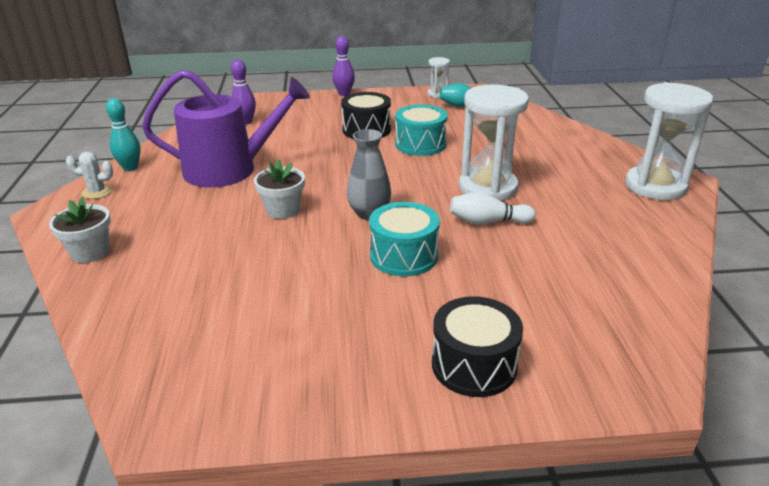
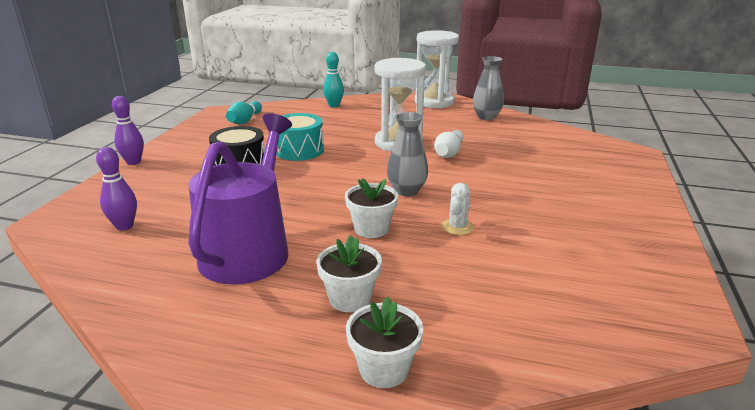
camera: 70 degrees left, 5 degrees down
white cactus [66,152,113,199] -> white cactus moved to [442,183,474,235]
turquoise bowling pin [106,99,141,171] -> turquoise bowling pin moved to [323,52,344,108]
turquoise drum [369,202,440,276] -> none
white hourglass [428,57,450,98] -> none
black drum [432,296,523,397] -> none
none -> white flower pot [316,235,382,312]
none -> grey vase [473,56,504,120]

